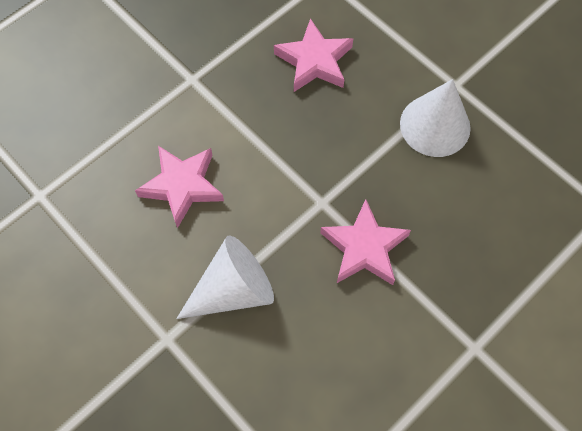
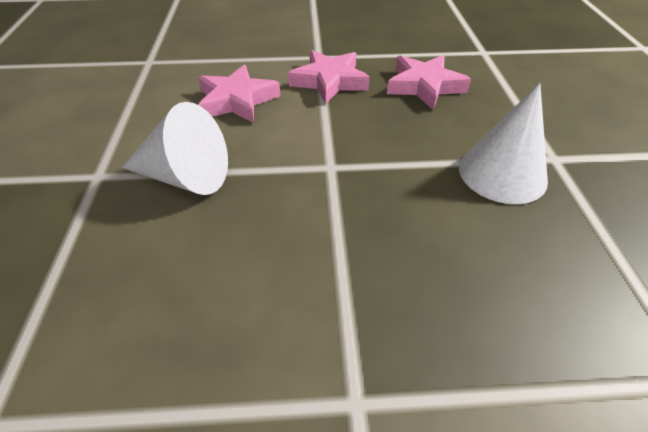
camera: 40 degrees right, 20 degrees down
pink star [320,199,411,285] -> pink star moved to [288,50,370,104]

